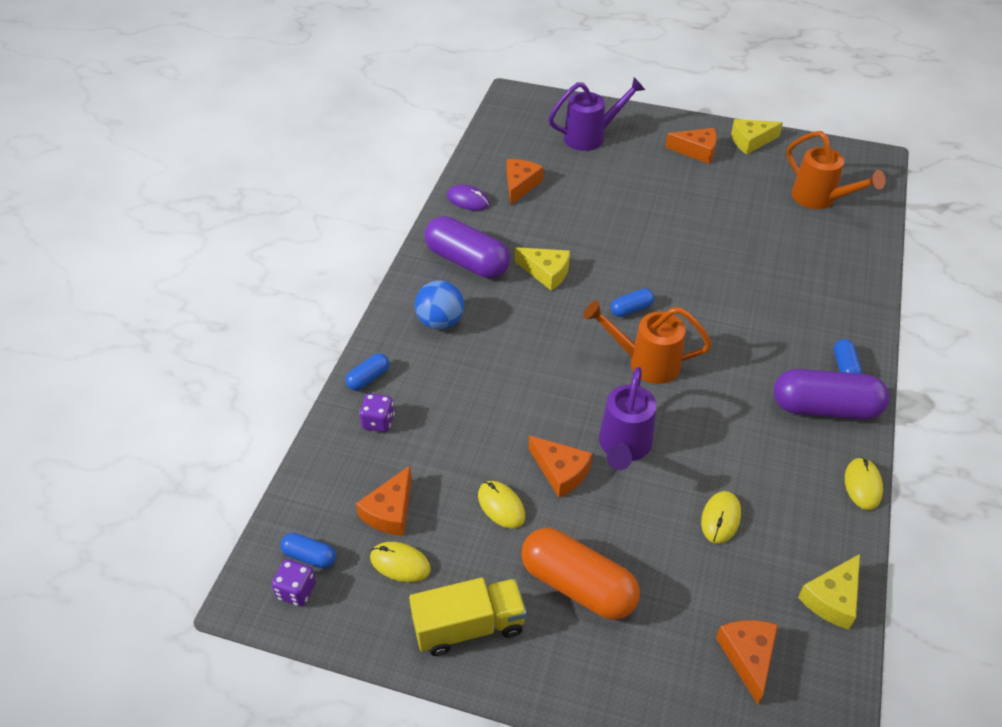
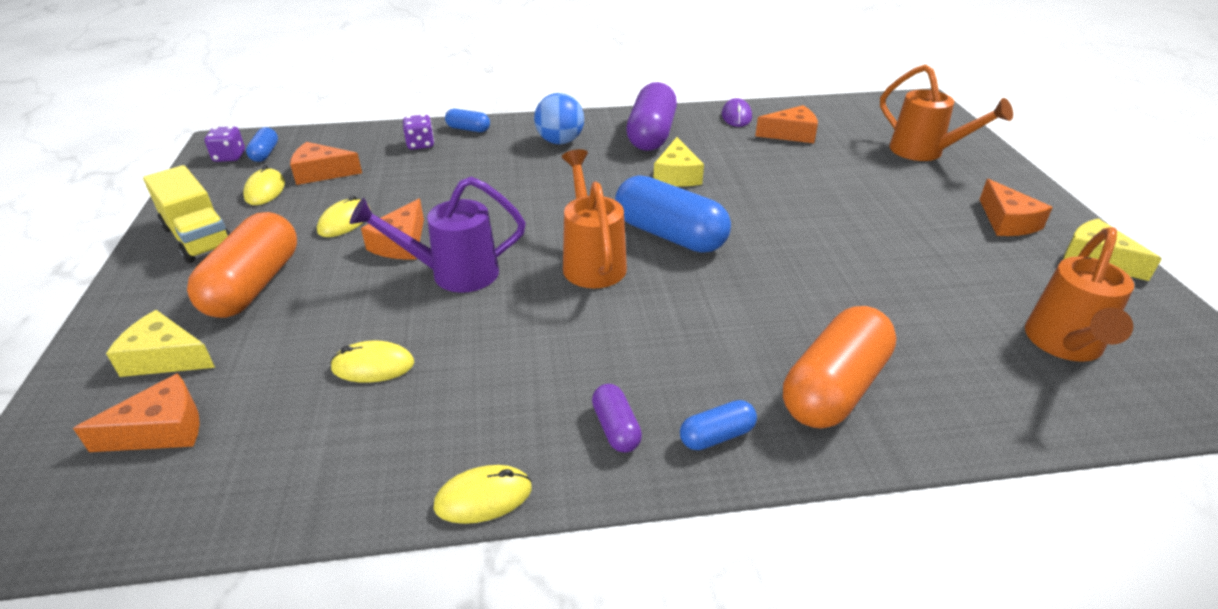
camera: 65 degrees right, 10 degrees down
purple watering can [548,77,645,151] -> orange watering can [880,64,1013,161]
blue capsule [611,288,654,317] -> blue capsule [615,175,731,253], size x2.11
purple capsule [774,369,889,420] -> purple capsule [592,384,642,452], size x0.47
yellow cheese [798,554,860,630] -> yellow cheese moved to [106,310,215,377]
none -> orange capsule [783,306,896,429]

